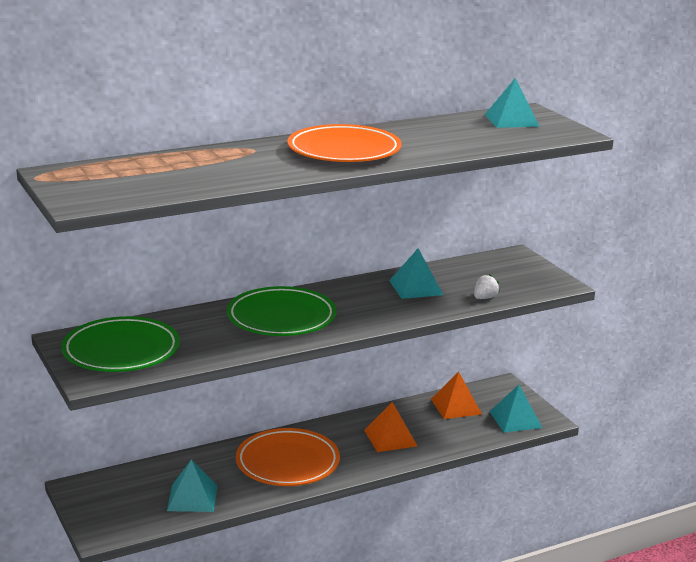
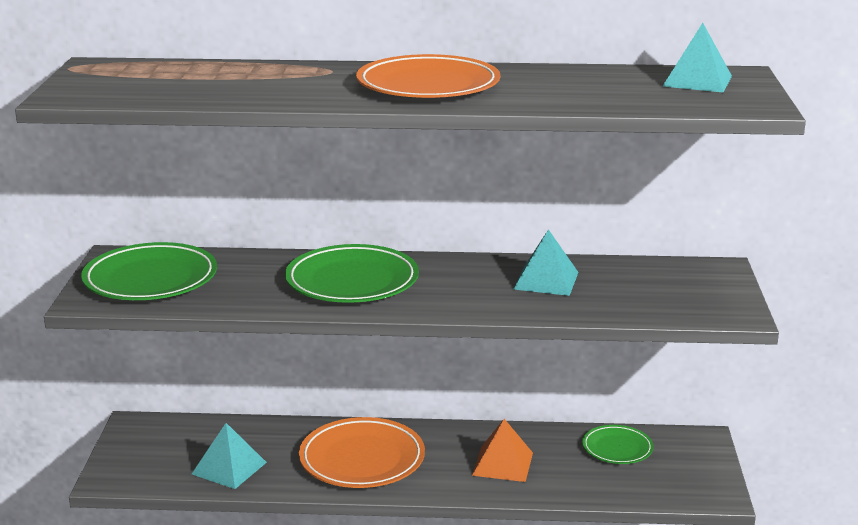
camera: 30 degrees right, 0 degrees up
orange pyramid [431,372,482,419] -> green plate [582,425,654,464]
white strawberry [474,274,500,299] -> none
turquoise pyramid [489,385,542,432] -> none

